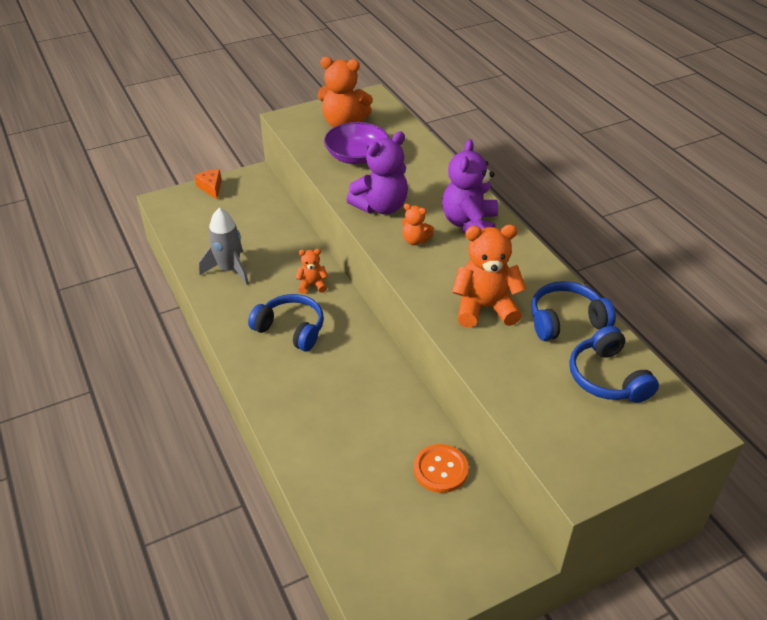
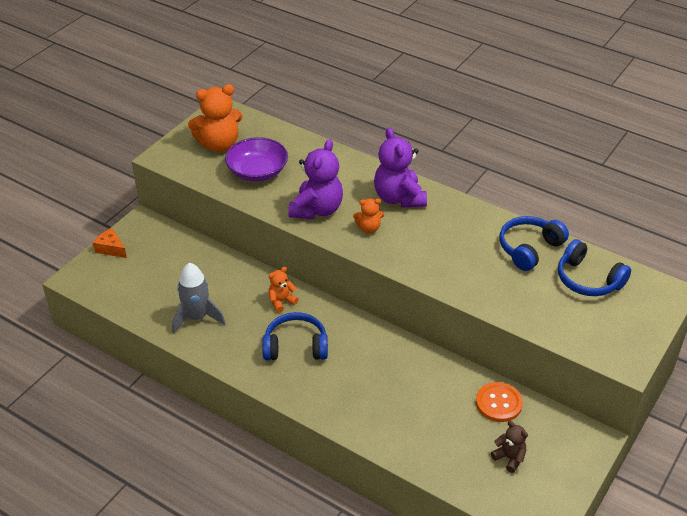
camera: 30 degrees left, 0 degrees up
orange teddy bear [452,224,527,328] -> none
none -> brown teddy bear [491,421,528,473]

